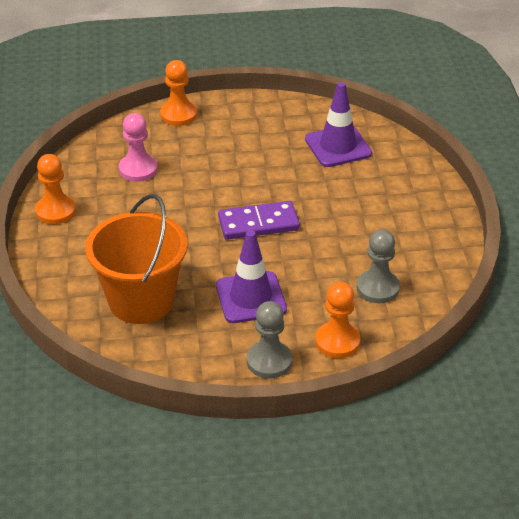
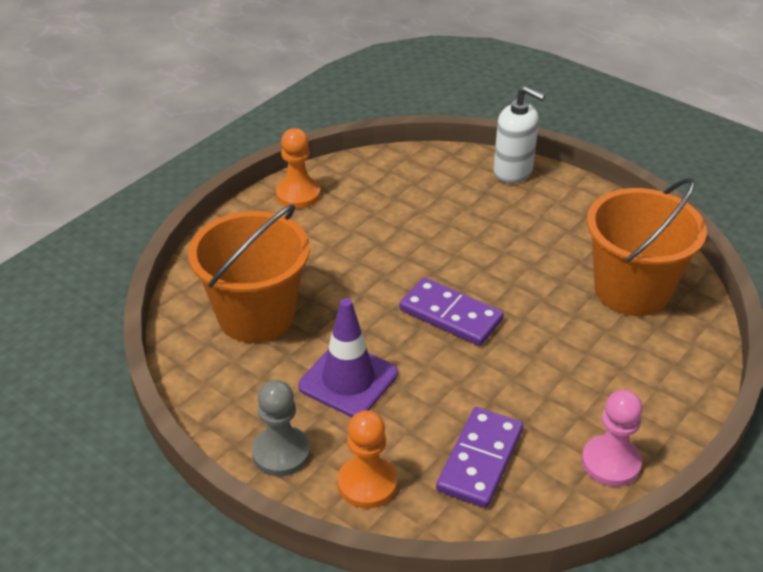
camera: 45 degrees right, 0 degrees up
pink pawn [119,113,158,182] -> pink pawn moved to [582,390,643,487]
orange pawn [160,60,197,126] -> white soap dispenser [493,86,545,184]
purple traffic cone [305,82,372,167] -> orange bucket [587,178,707,316]
grey pawn [357,229,400,303] -> purple domino [436,407,523,508]

